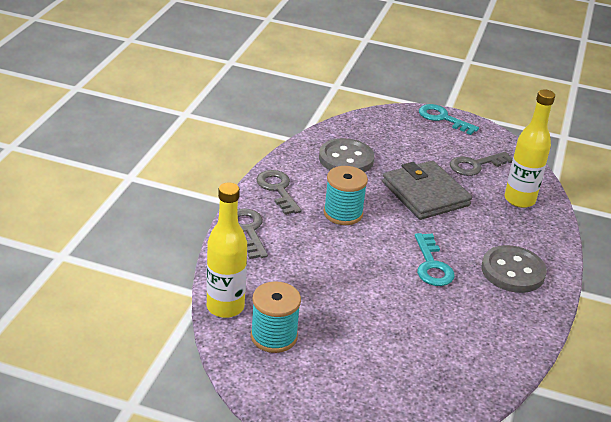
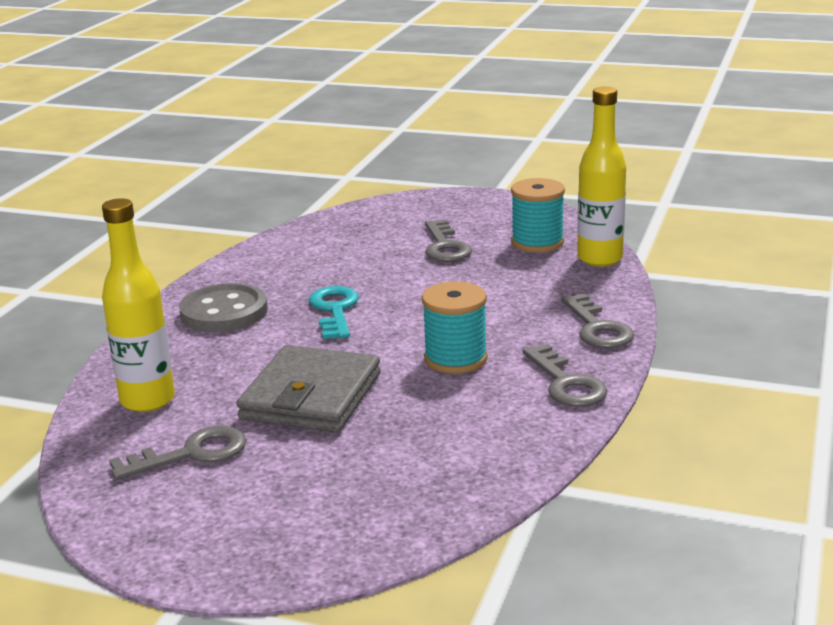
camera: 175 degrees left, 10 degrees down
grey button [319,138,375,172] -> none
grey wallet [382,161,472,220] -> grey wallet turned 45 degrees clockwise [236,345,381,432]
turquoise key [419,104,479,135] -> none
none -> grey key [425,220,472,262]

